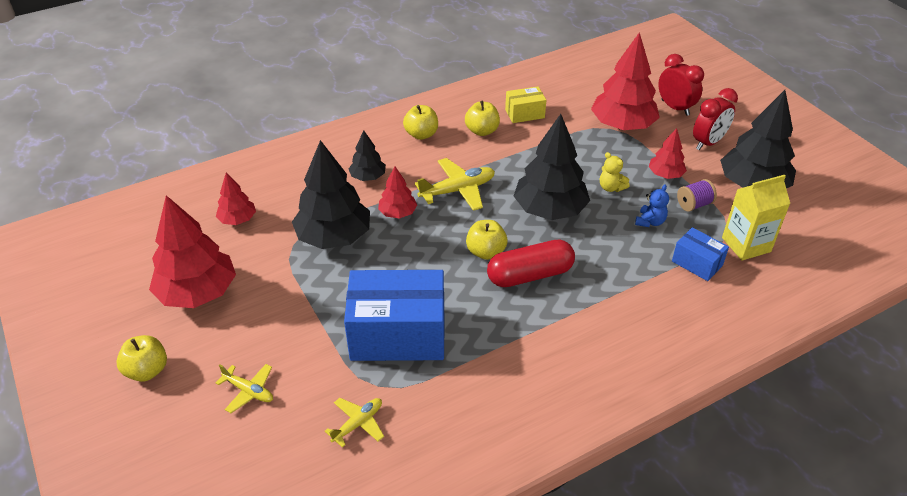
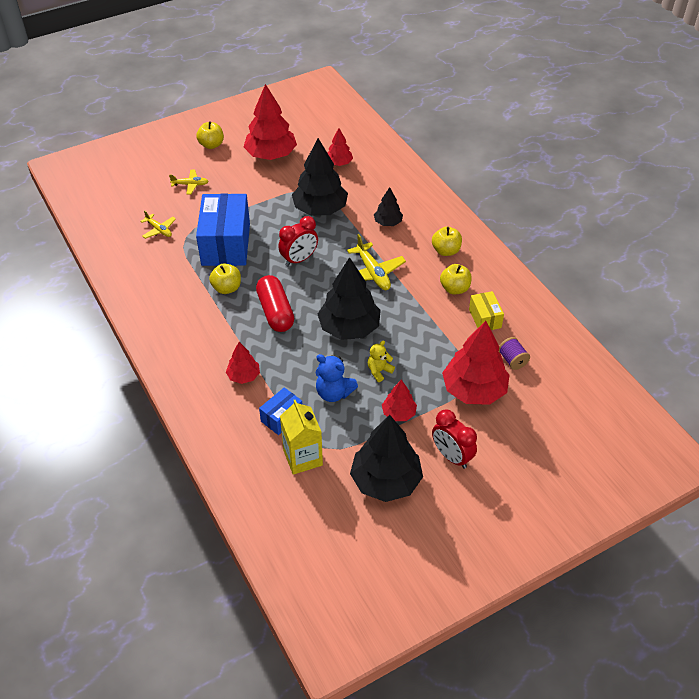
camera: 90 degrees right, 5 degrees up
yellow plane [216,364,273,413] -> yellow plane turned 120 degrees counterclockwise [169,170,209,195]
red tree [378,166,417,219] -> red tree moved to [226,342,260,384]
yellow apple [466,220,508,260] -> yellow apple moved to [209,264,241,294]
blue teddy bear [635,184,669,227] -> blue teddy bear [315,354,358,402], size x1.53
red clock [658,54,704,116] -> red clock moved to [278,216,318,266]
purple spool [677,179,717,212] -> purple spool moved to [499,337,530,370]

